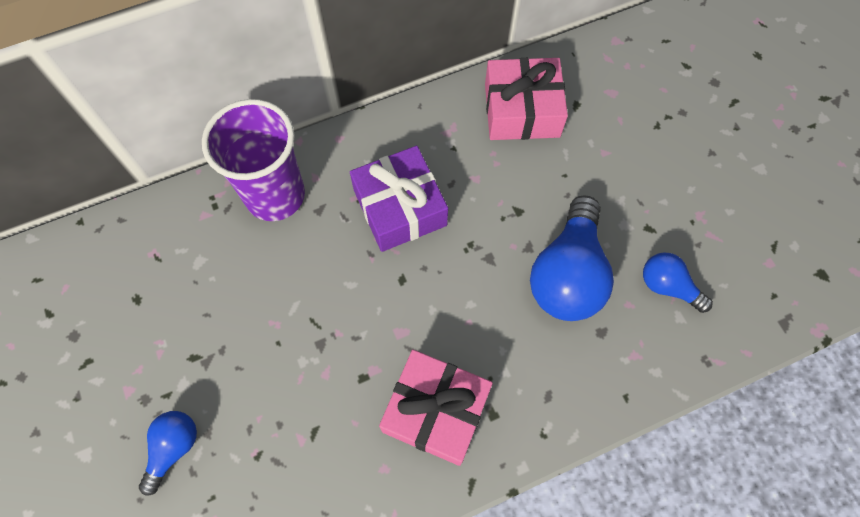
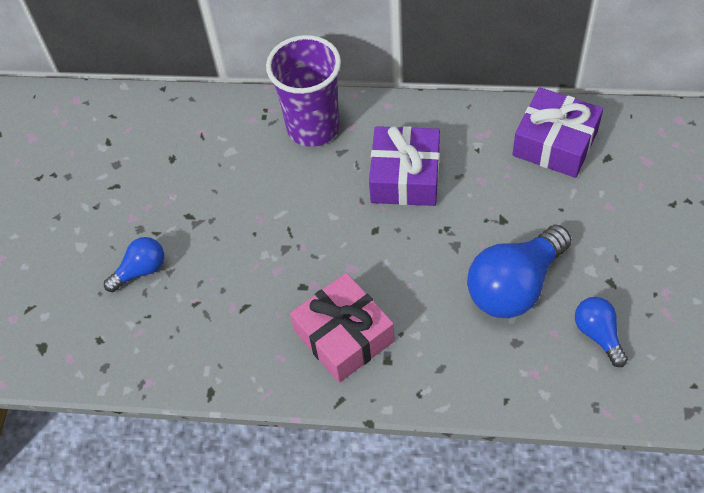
camera: 35 degrees right, 10 degrees down
pink gift [485,58,568,140] -> purple gift [512,87,603,178]

